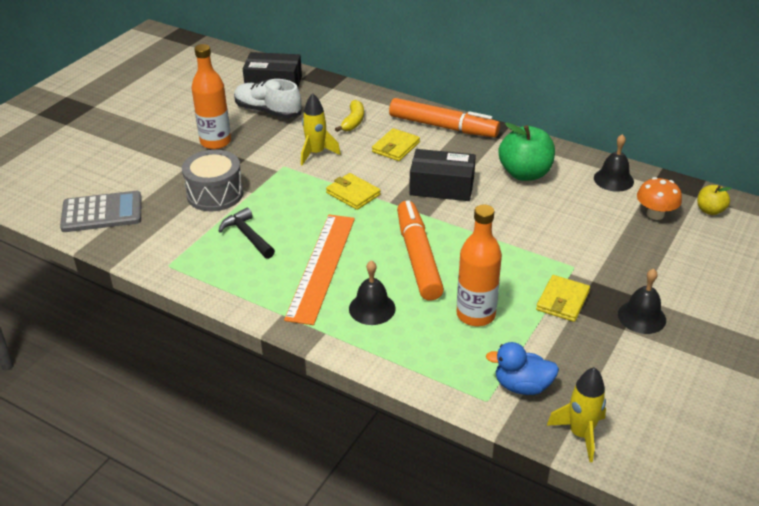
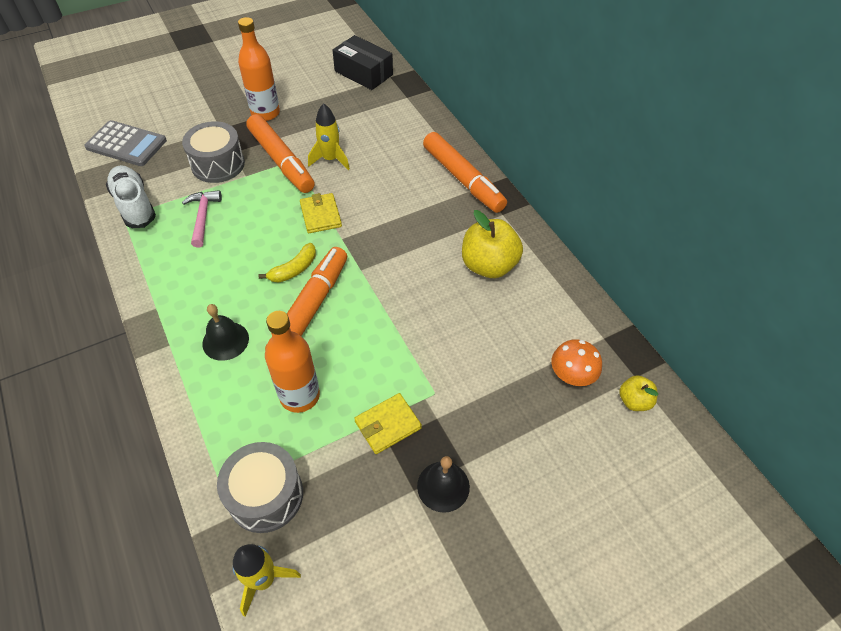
camera: 30 degrees right, 15 degrees up
black hammer [219,208,275,259] -> pink hammer [182,190,222,248]
white shoe [234,79,302,118] -> white shoe moved to [106,165,156,228]
orange ruler [284,215,355,325] -> none
yellow banana [335,100,364,132] -> yellow banana moved to [258,243,316,283]
yellow wallet [372,128,420,161] -> none
black box [409,149,476,201] -> none
blue duck [486,342,559,395] -> grey drum [217,442,303,533]
green apple [499,122,555,181] -> yellow apple [462,210,523,278]
black bell [594,134,634,192] -> none
none -> orange marker [246,114,315,193]

